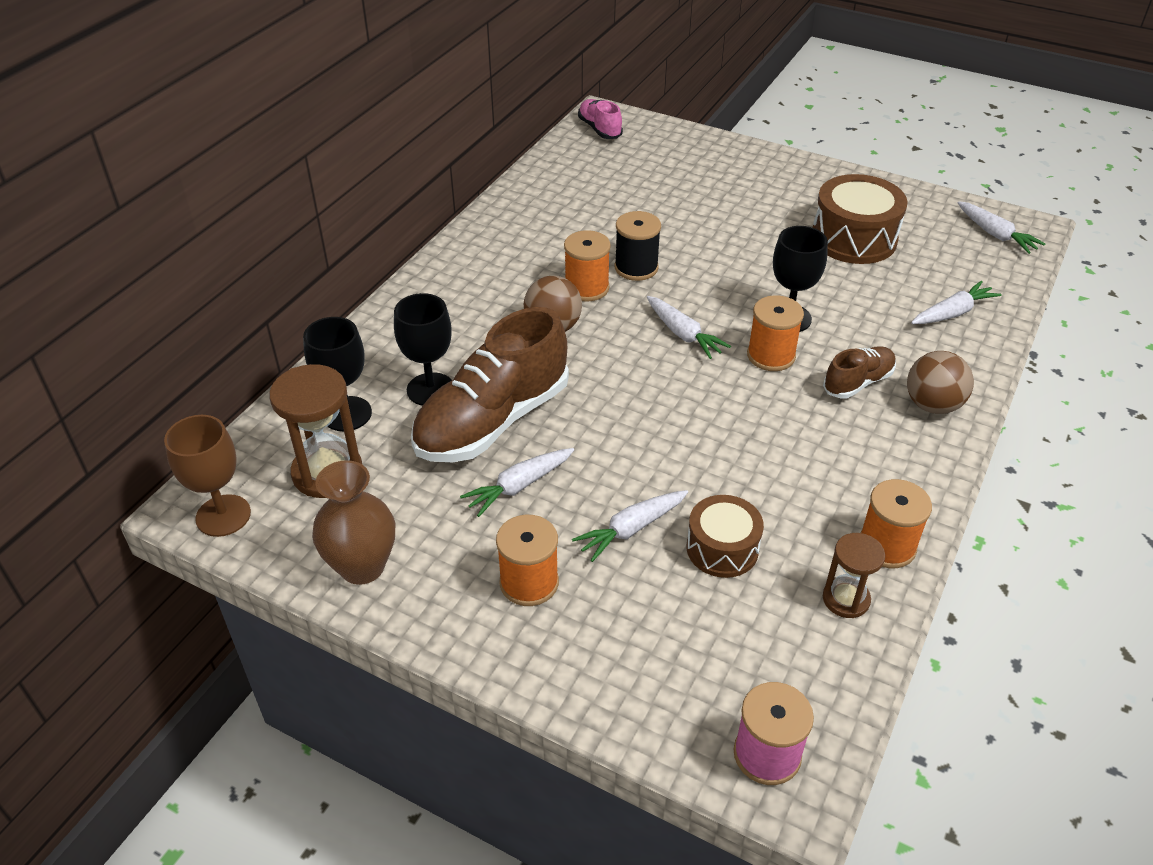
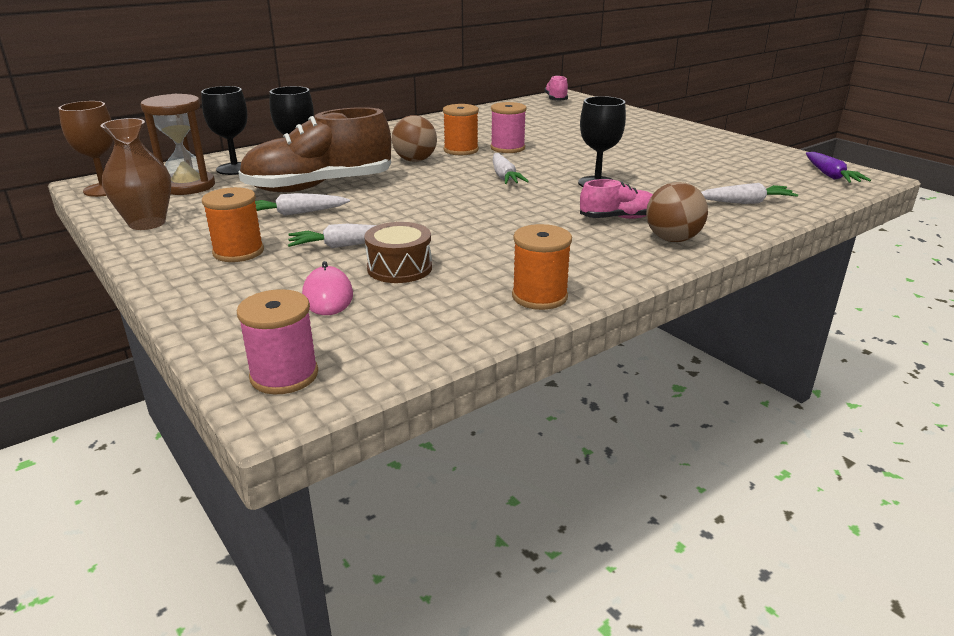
camera: 25 degrees right, 15 degrees down
black spool [614,211,661,281] -> pink spool [490,102,527,153]
orange spool [747,295,804,371] -> none
brown drum [813,174,908,264] -> none
brown shoe [823,346,896,398] -> pink shoe [580,179,653,219]
brown hourglass [823,533,885,618] -> none
white carrot [958,201,1045,254] -> purple carrot [806,152,871,183]
none -> pink mouse [302,261,353,315]

